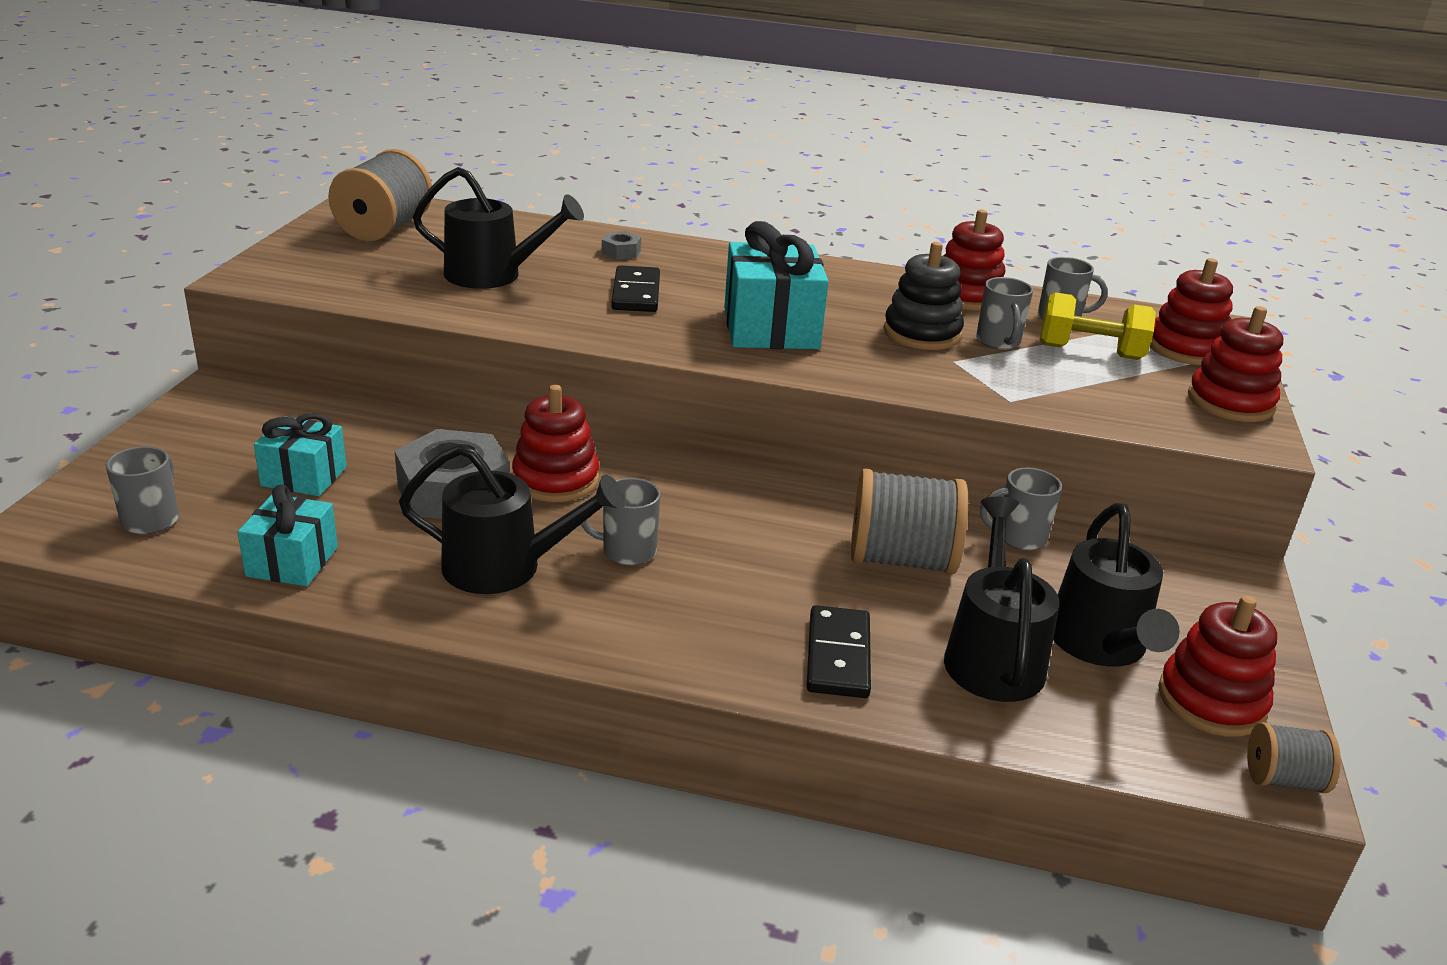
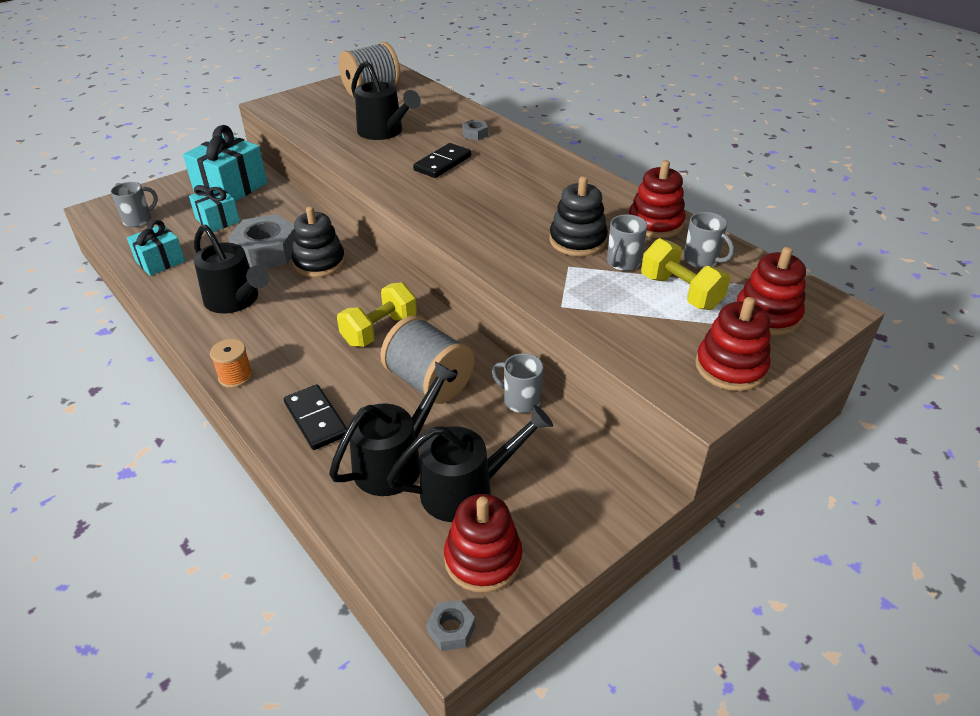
camera: 40 degrees right, 10 degrees up
red stacking toy [512,385,599,502] -> black stacking toy [292,206,345,277]
grey mug [581,478,660,565] -> none
turquoise gift [724,221,829,349] -> turquoise gift moved to [183,125,267,201]
black domino [807,605,871,698] -> black domino turned 75 degrees counterclockwise [284,384,347,450]
black watering can [1053,503,1180,667] -> black watering can turned 150 degrees counterclockwise [387,405,553,522]
grey spool [1247,722,1341,793] -> grey nut [426,600,475,651]
none -> orange spool [210,339,253,388]
none -> yellow dumbbell [337,282,417,347]

